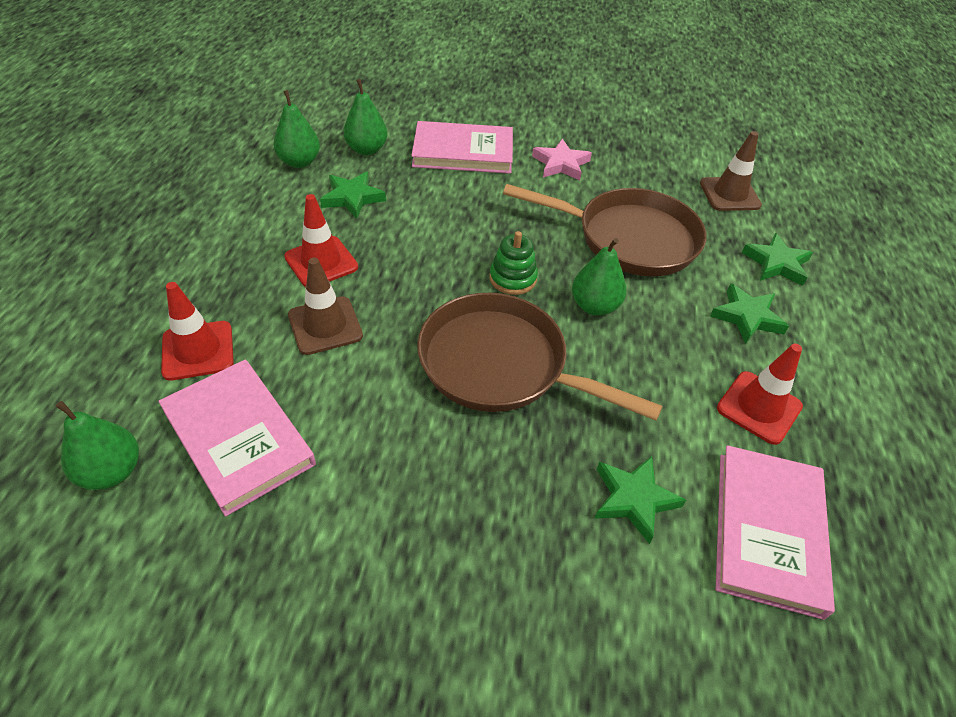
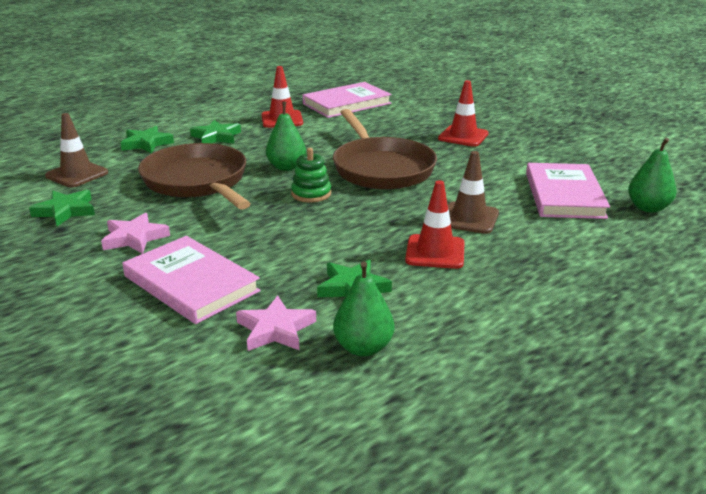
camera: 135 degrees left, 20 degrees down
red traffic cone [161,282,234,381] -> red traffic cone moved to [438,80,489,147]
green pear [343,79,387,155] -> pink star [236,295,316,351]
green star [594,456,686,544] -> green star moved to [29,190,95,226]

